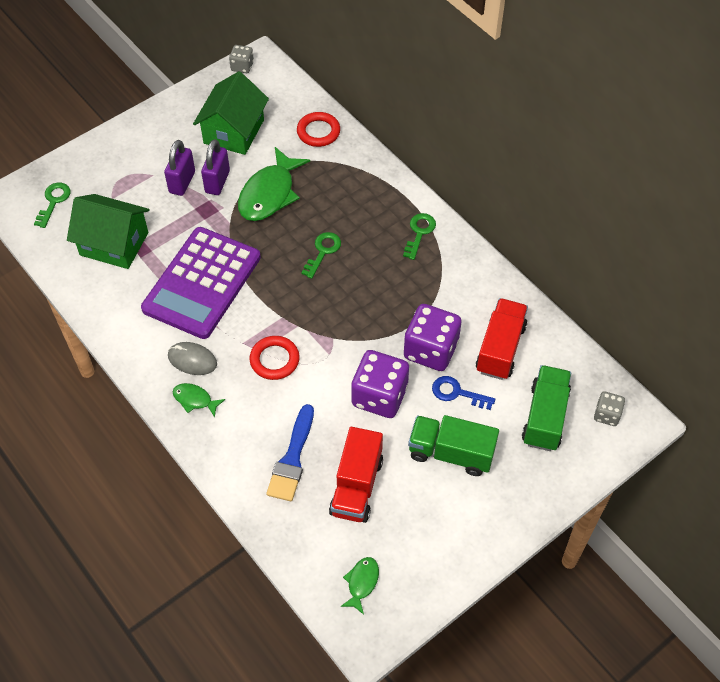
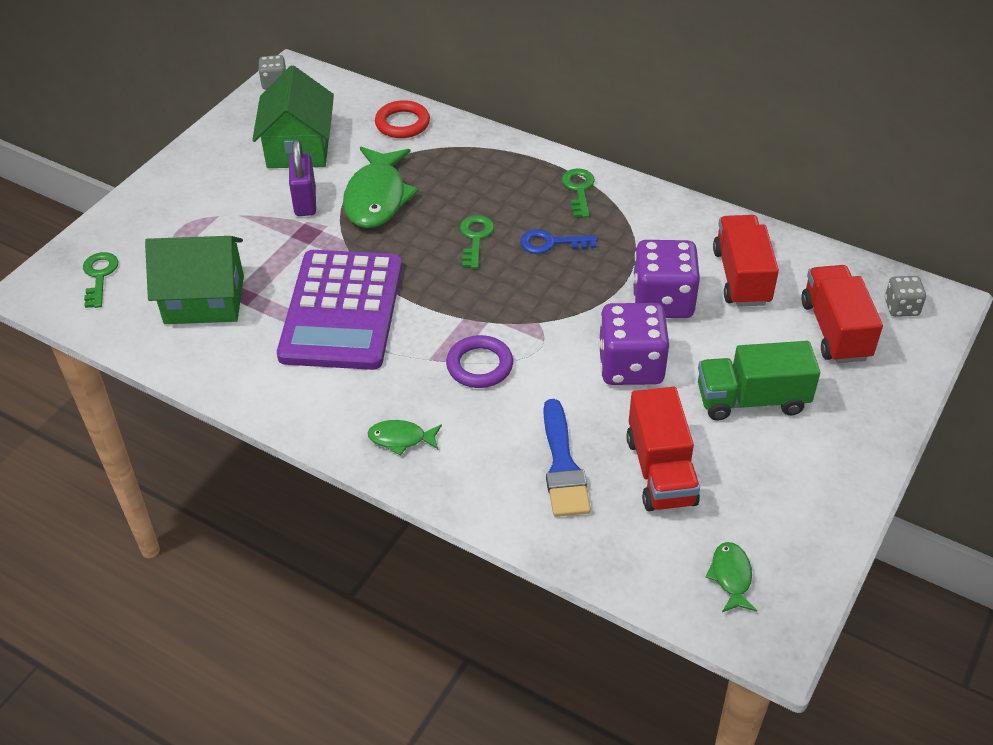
camera: 20 degrees left, 10 degrees down
purple padlock [164,140,195,196] -> none
grey mouse [168,342,217,375] -> none
red ring [250,336,300,380] -> purple ring [446,335,513,388]
blue key [432,376,495,410] -> blue key moved to [520,229,597,254]
green truck [522,365,571,451] -> red truck [801,265,883,363]

